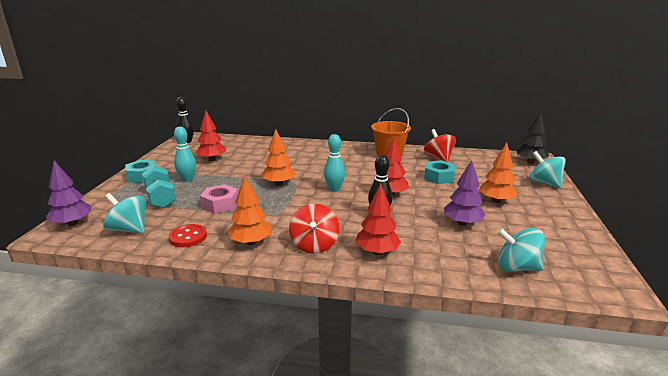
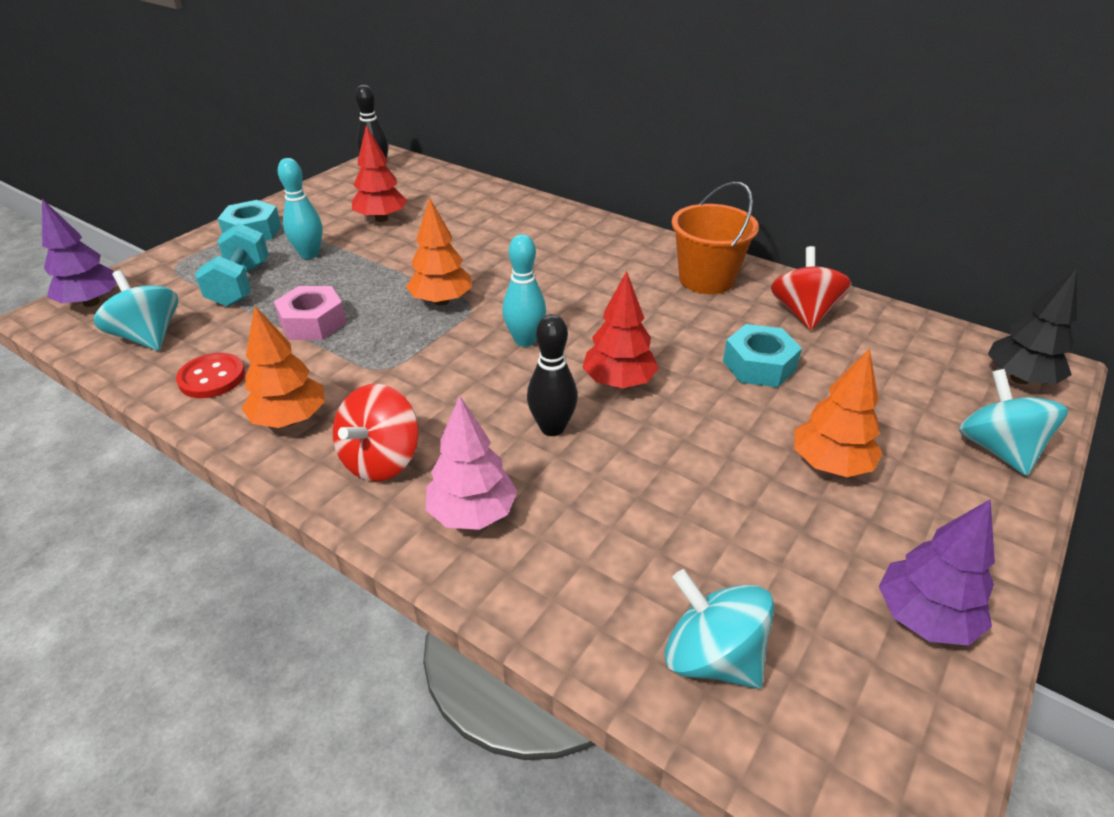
camera: 25 degrees right, 15 degrees up
red tree [355,183,401,255] -> pink tree [426,395,517,530]
purple tree [444,160,486,226] -> purple tree moved to [879,499,995,646]

